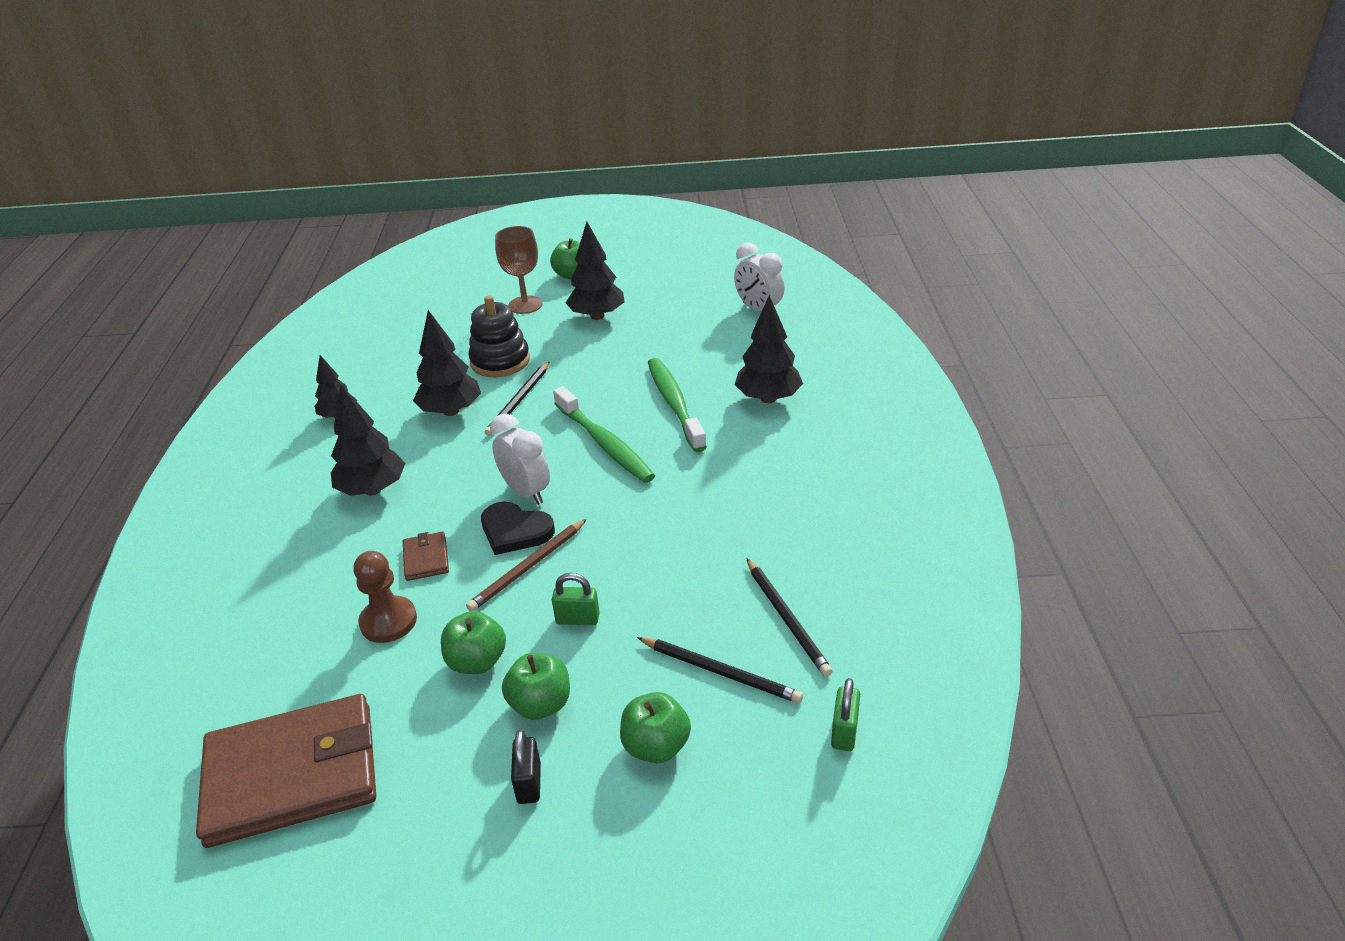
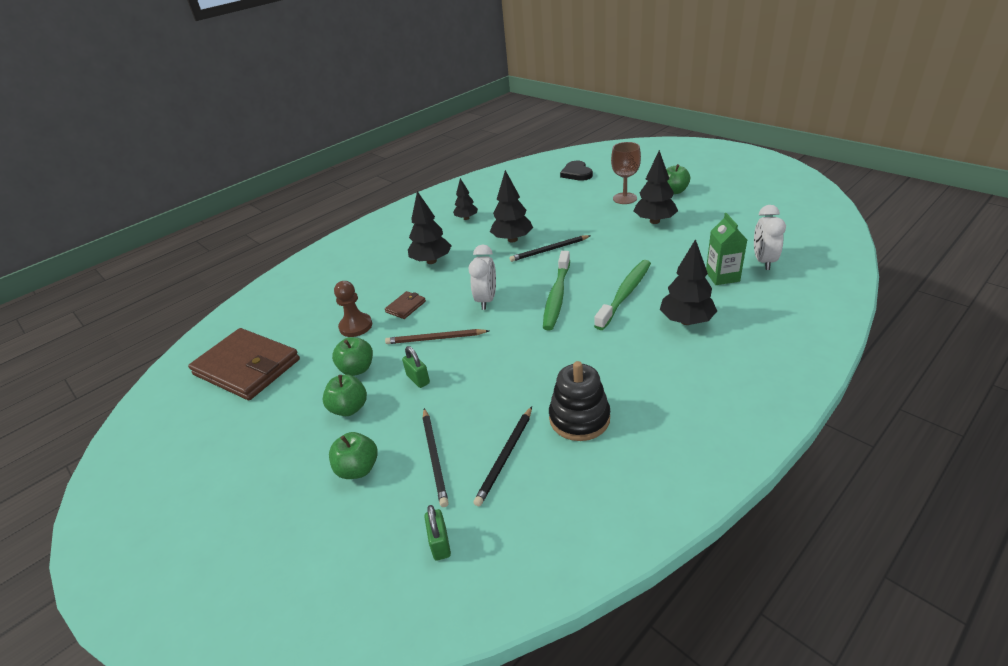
camera: 50 degrees right, 0 degrees up
black stacking toy [468,295,530,377] -> black stacking toy moved to [549,361,610,441]
black heart [481,502,555,555] -> black heart moved to [560,161,593,181]
black padlock [511,730,541,804] -> none
green padlock [831,678,860,751] -> green padlock turned 75 degrees counterclockwise [425,505,451,561]
none -> green carton [706,213,747,285]

